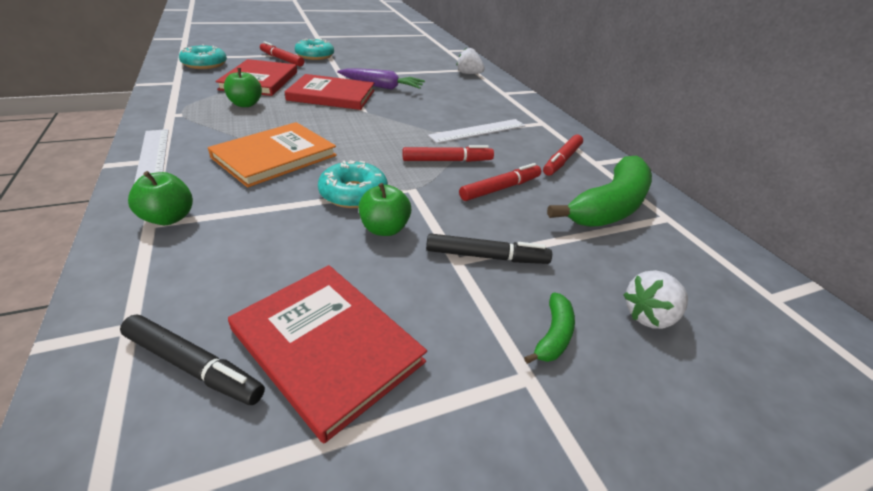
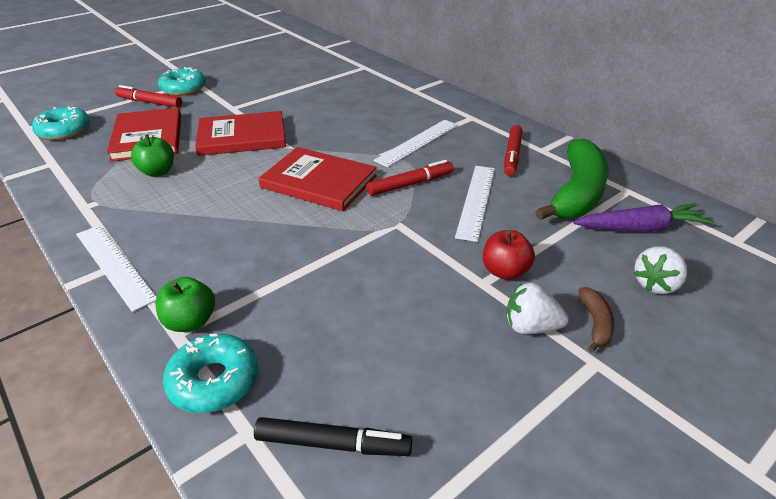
camera: 15 degrees left, 0 degrees up
orange book [208,122,337,187] -> none
red book [228,265,427,444] -> red book moved to [259,147,377,211]
turquoise donut [318,160,388,208] -> turquoise donut moved to [163,334,258,413]
purple carrot [337,69,425,90] -> purple carrot moved to [573,203,714,232]
green apple [358,183,412,236] -> none
black marker [426,233,552,264] -> red apple [483,230,535,280]
white strawberry [457,48,485,74] -> white strawberry moved to [506,283,569,334]
red marker [459,163,541,201] -> white ruler [455,166,495,242]
green banana [524,292,575,364] -> brown banana [578,287,615,352]

